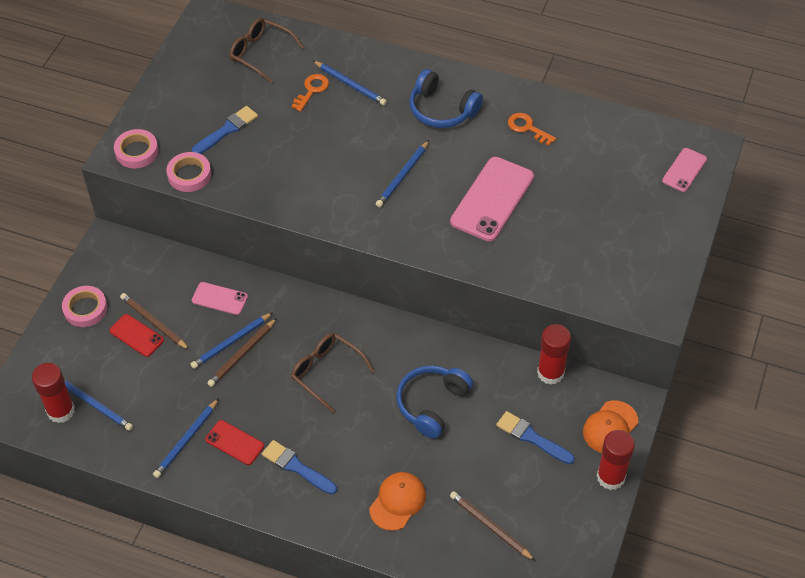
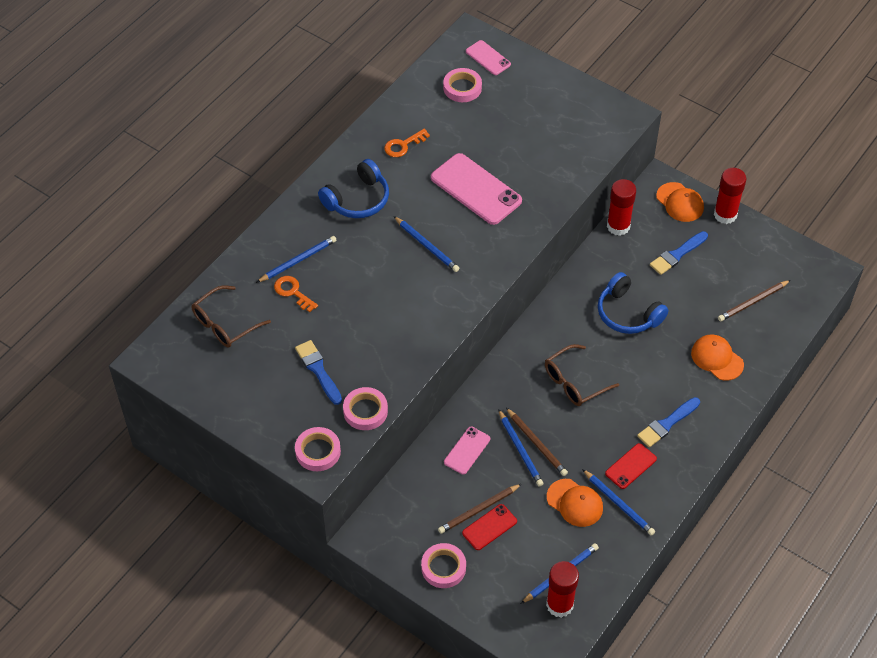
camera: 75 degrees left, 0 degrees up
none -> pink tape [443,68,482,102]
none -> orange cap [547,479,603,527]

